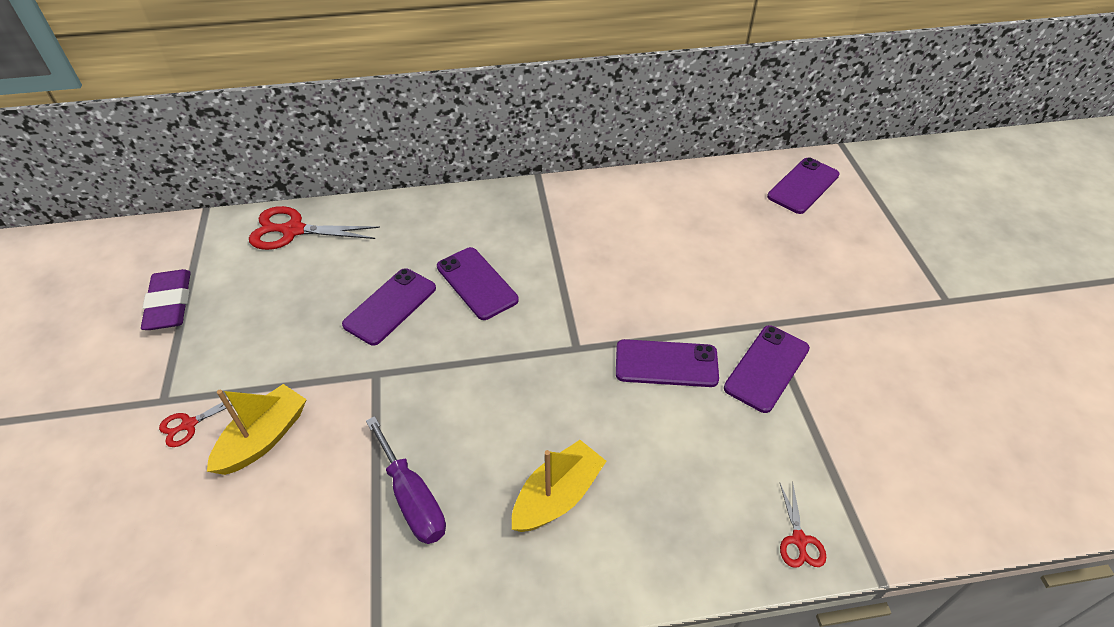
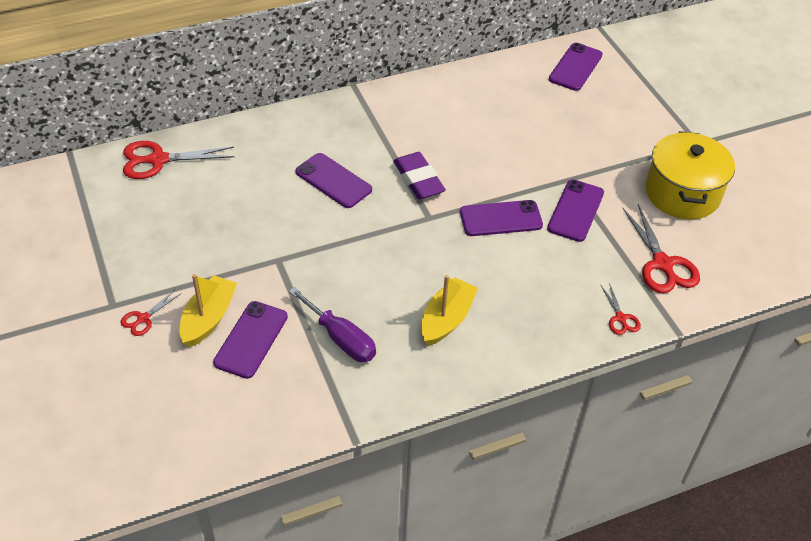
camera: 15 degrees left, 0 degrees up
purple eraser [141,269,191,330] -> purple eraser moved to [393,152,446,199]
purple phone [342,268,436,345] -> purple phone moved to [213,301,288,379]
none -> red scissors [623,204,700,293]
none -> yellow pot [645,131,735,219]

